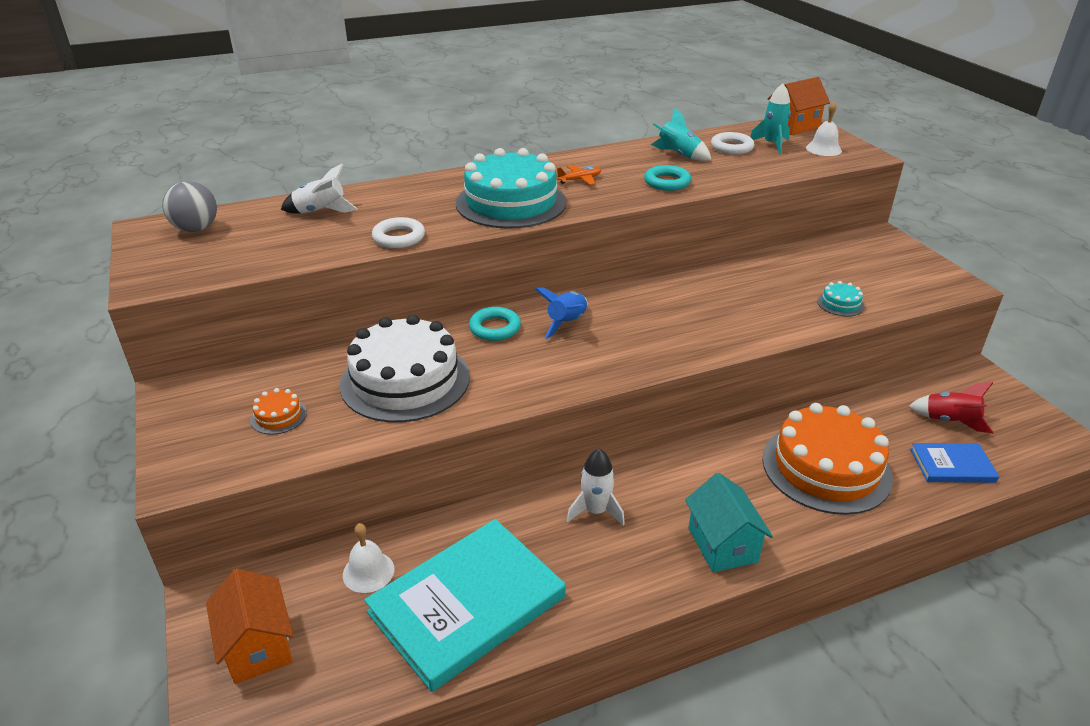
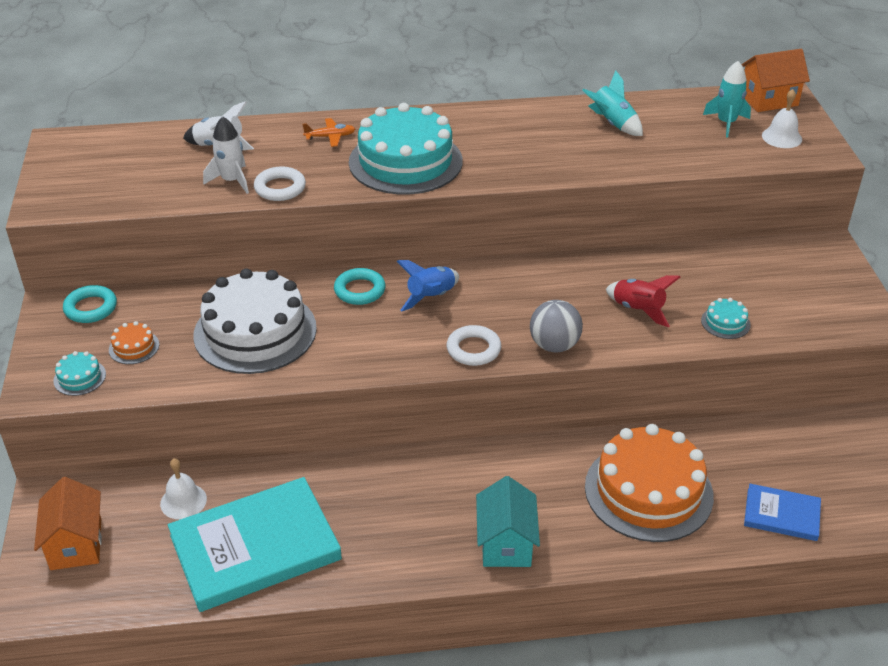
camera: 15 degrees right, 5 degrees up
grey ball [162,181,217,232] -> grey ball moved to [530,300,583,352]
orange plane [557,165,601,185] -> orange plane moved to [302,118,355,147]
white rocket [567,449,625,525] -> white rocket moved to [203,116,249,194]
turquoise ring [644,165,691,191] -> turquoise ring moved to [63,285,117,323]
white ring [711,132,754,154] -> white ring moved to [447,325,501,366]
red rocket [909,382,994,433] -> red rocket moved to [606,275,680,327]
none -> turquoise cake [53,351,106,396]

